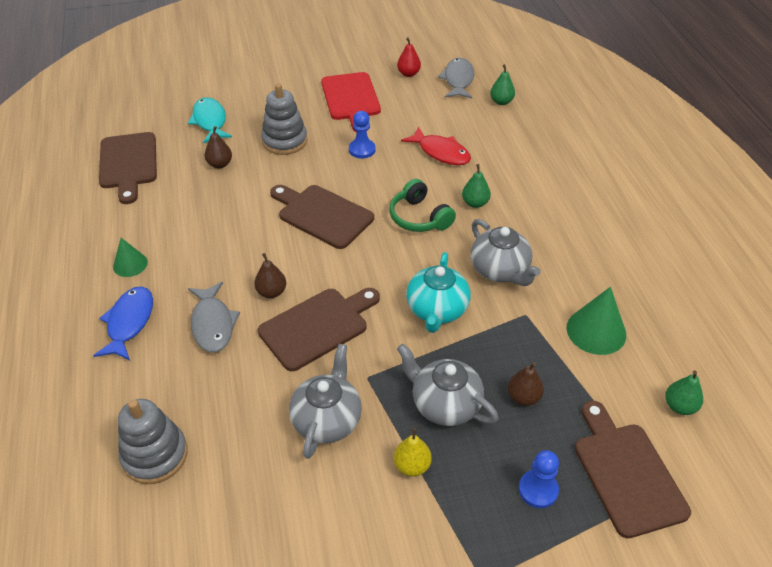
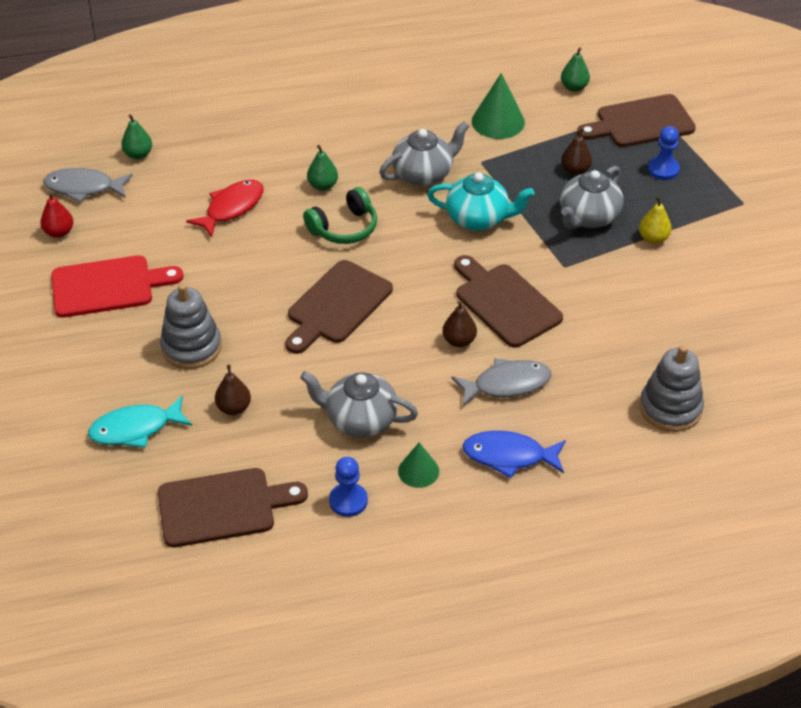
camera: 90 degrees left, 0 degrees up
grey teapot [289,344,362,459] -> grey teapot moved to [300,371,418,437]
blue pawn [349,111,376,159] -> blue pawn moved to [329,457,368,517]

